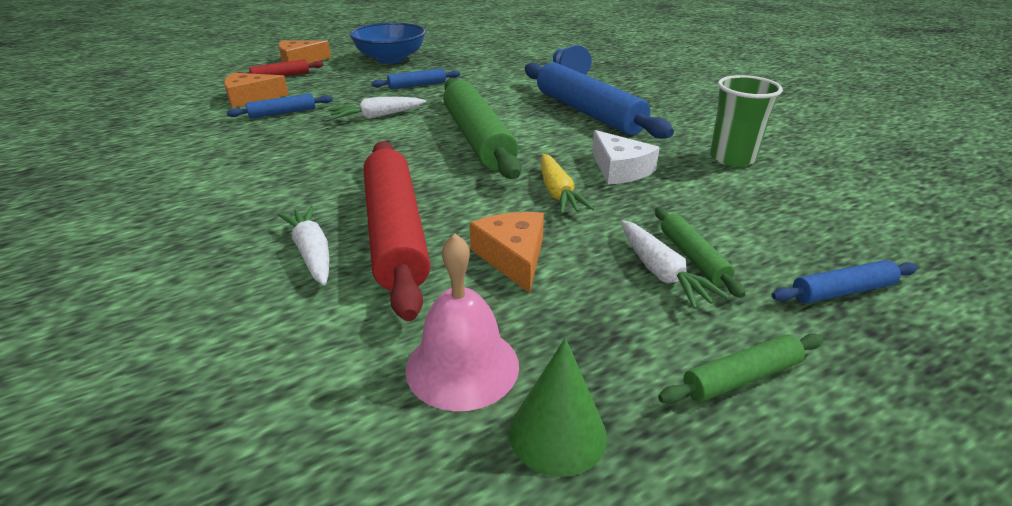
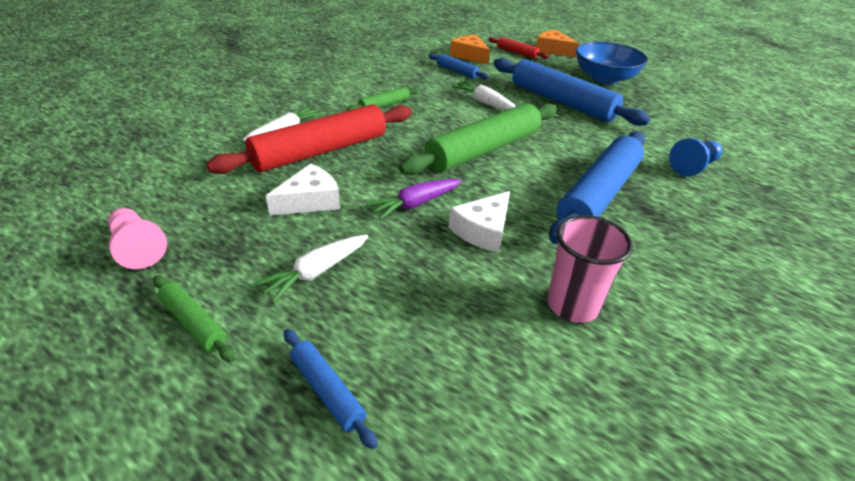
camera: 65 degrees right, 5 degrees up
blue rolling pin [371,68,460,89] -> blue rolling pin [493,58,650,126], size x2.17
pink bell [405,233,519,411] -> none
orange cheese [470,212,544,293] -> white cheese [266,164,340,216]
green cone [509,338,607,477] -> pink pawn [108,208,167,269]
yellow carrot [541,154,594,214] -> purple carrot [366,179,462,220]
green rolling pin [655,207,745,298] -> green rolling pin moved to [347,87,419,111]
green cup [710,75,783,167] -> pink cup [547,215,633,323]

